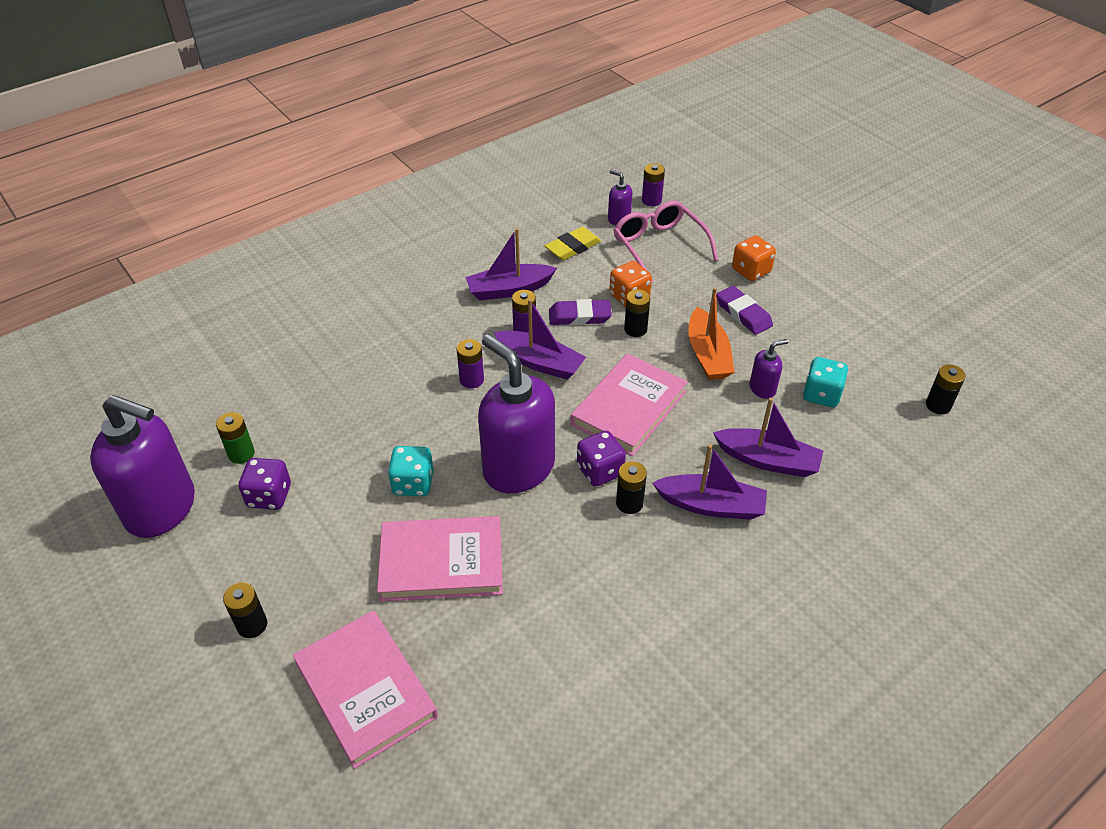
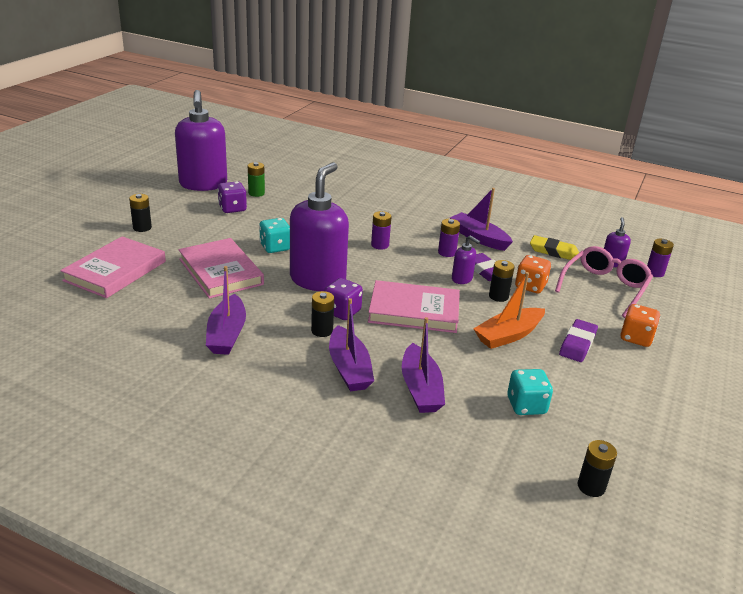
camera: 60 degrees right, 15 degrees down
purple boat [494,299,586,380] -> purple boat moved to [206,266,246,355]
purple soap dispenser [750,339,789,399] -> purple soap dispenser moved to [452,235,480,284]

